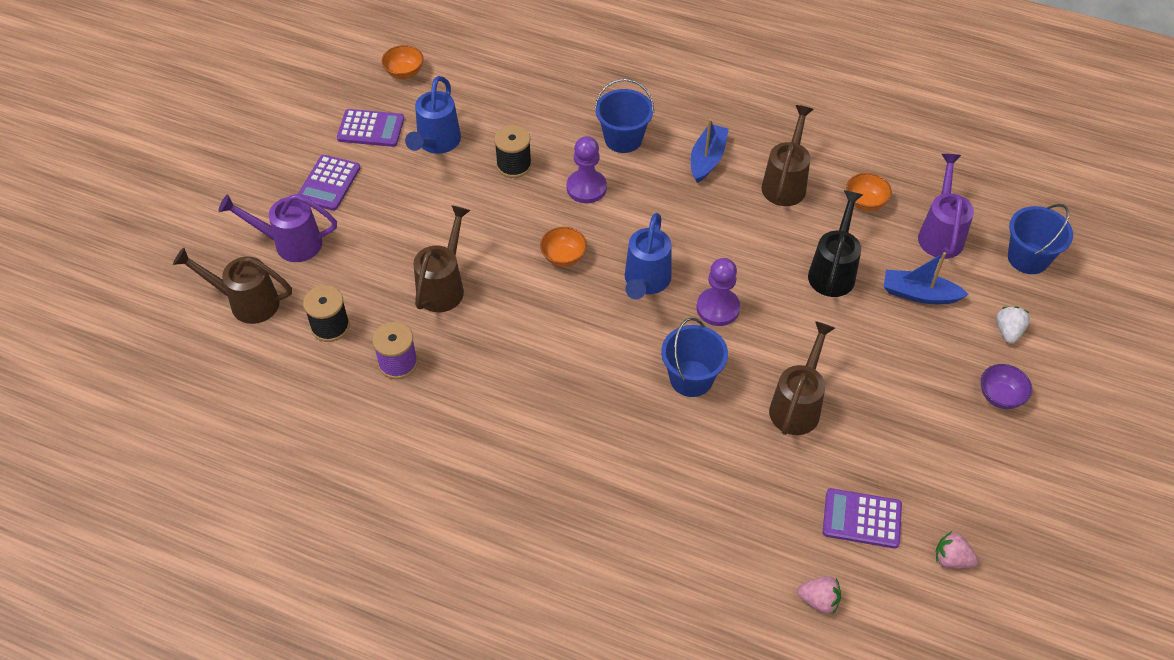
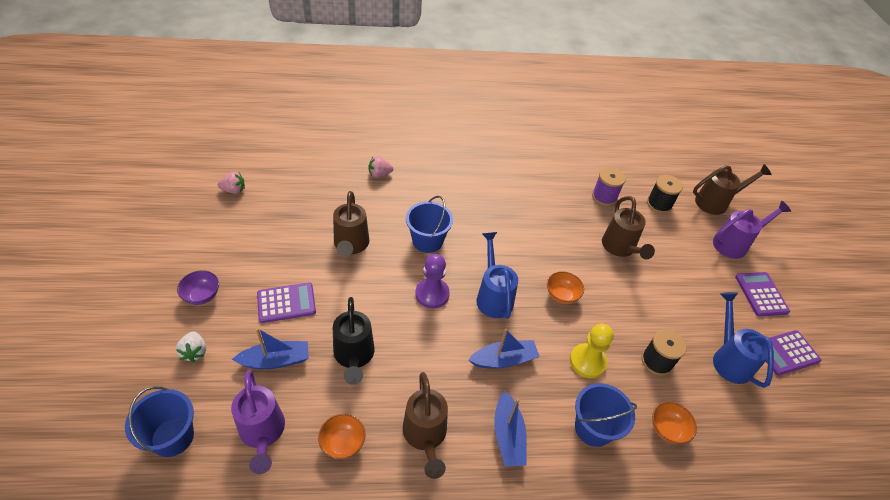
camera: 150 degrees right, 5 degrees down
orange bowl [382,45,424,79] -> orange bowl moved to [652,402,697,444]
purple pawn [567,136,607,203] -> yellow pawn [570,323,614,378]
pink strawberry [797,576,841,614] -> pink strawberry moved to [369,156,393,178]
purple calculator [823,488,902,549] -> purple calculator moved to [257,282,316,323]
none -> blue boat [468,329,540,369]

